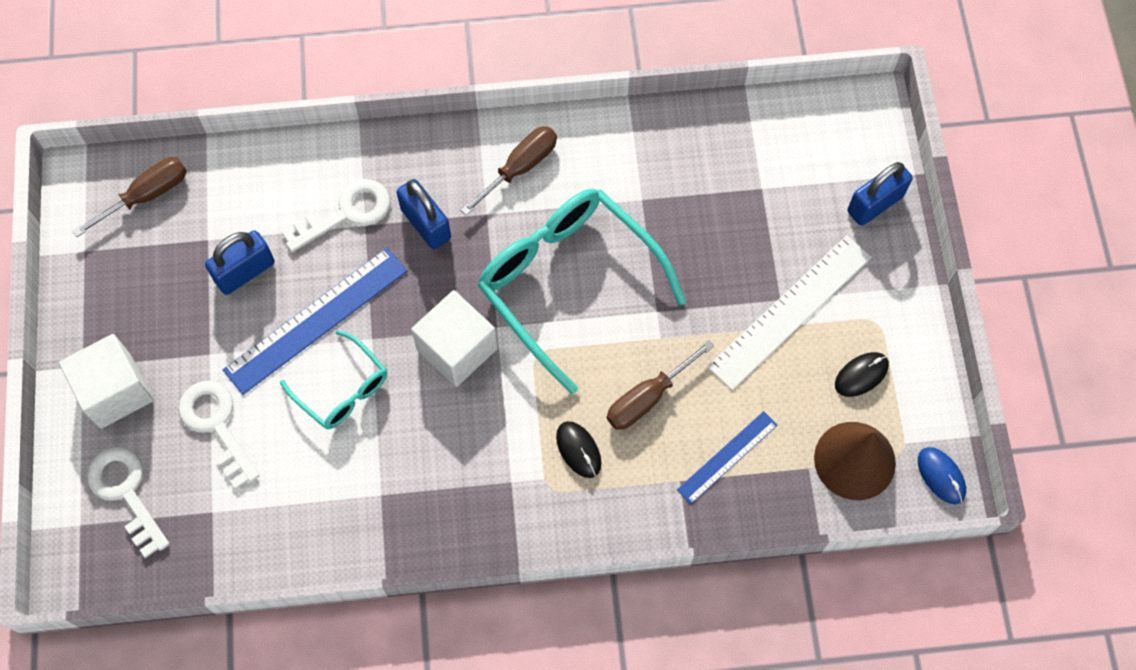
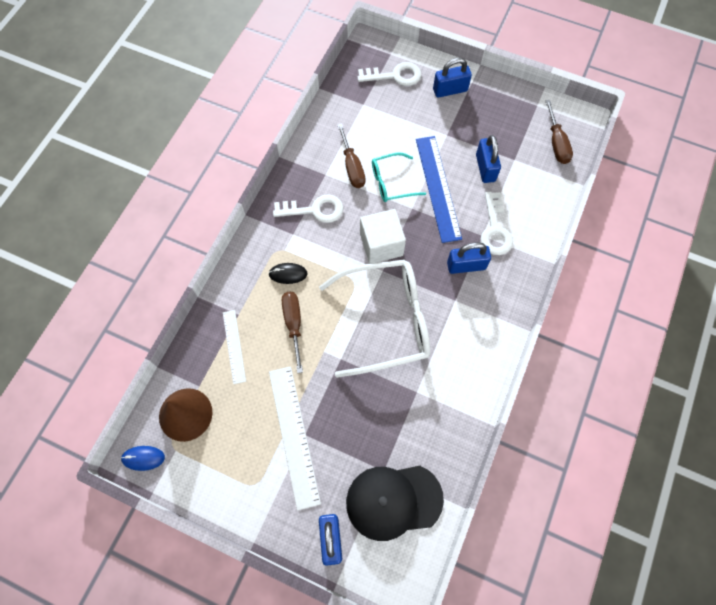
camera: 120 degrees right, 0 degrees up
white cube [59,334,154,429] -> blue padlock [433,58,472,98]
white key [178,381,259,489] -> white key moved to [273,194,343,223]
brown screwdriver [461,126,557,216] -> brown screwdriver moved to [337,123,366,188]
turquoise glasses [478,189,686,394] -> white glasses [319,259,430,378]
blue ruler [677,411,778,504] -> white ruler [223,310,246,384]
black mouse [835,352,889,397] -> none
none -> black cap [346,466,444,541]

